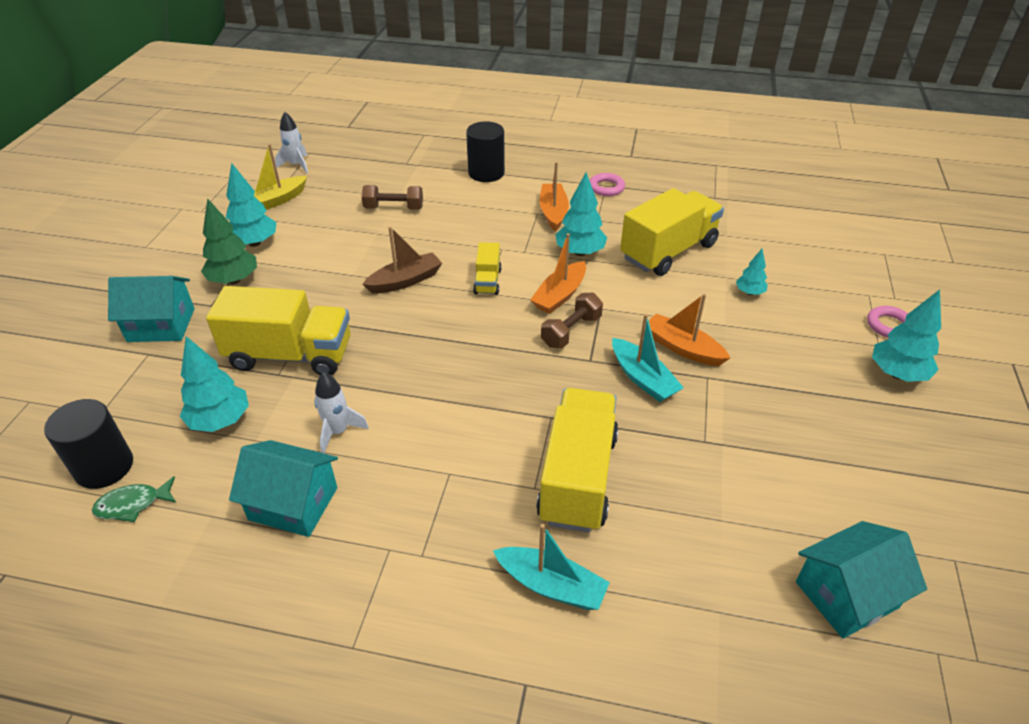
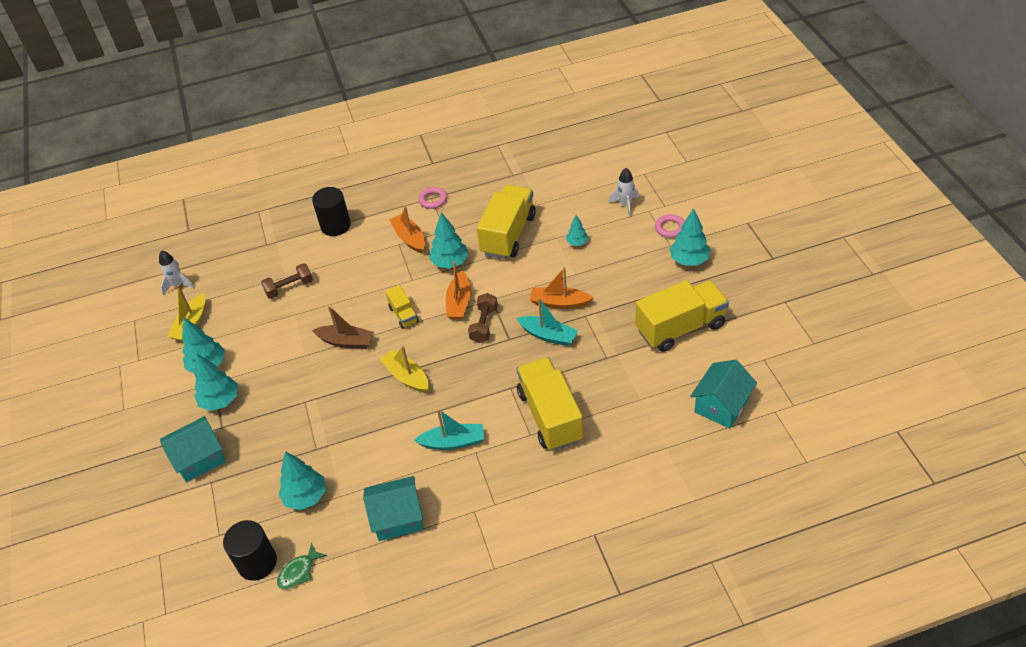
camera: 25 degrees left, 5 degrees up
green tree [201,198,257,284] -> turquoise tree [194,353,238,411]
yellow truck [206,286,351,375] -> yellow truck moved to [635,280,729,352]
white rocket [314,372,369,453] -> white rocket moved to [609,168,639,217]
brown boat [362,226,442,293] -> brown boat turned 75 degrees clockwise [312,306,374,349]
turquoise boat [493,524,610,610] -> turquoise boat moved to [414,409,484,450]
none -> yellow boat [380,346,429,393]

